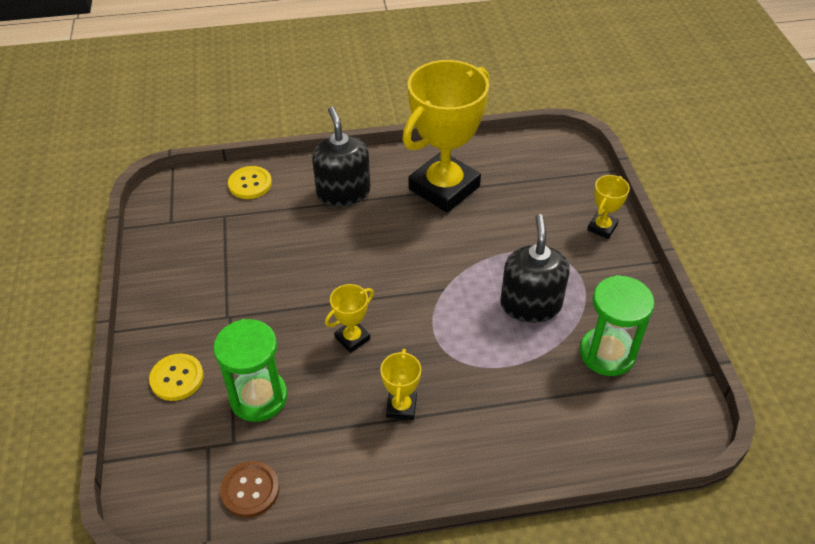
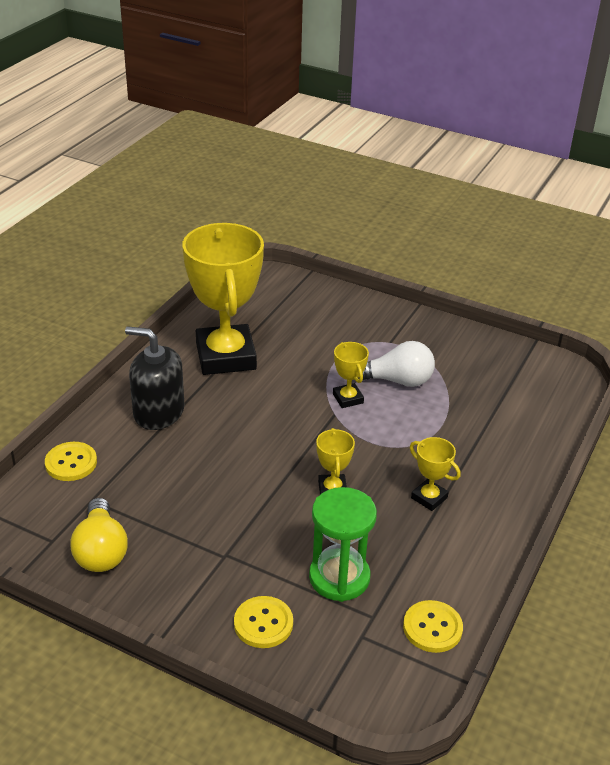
camera: 55 degrees left, 10 degrees down
brown button [220,461,279,518] -> yellow button [403,600,463,653]
black soap dispenser [500,214,570,323] -> white light bulb [358,341,435,387]
green hourglass [580,275,655,376] -> none
yellow trophy [587,175,630,239] -> yellow trophy moved to [333,342,369,408]
none -> yellow light bulb [71,498,128,572]

